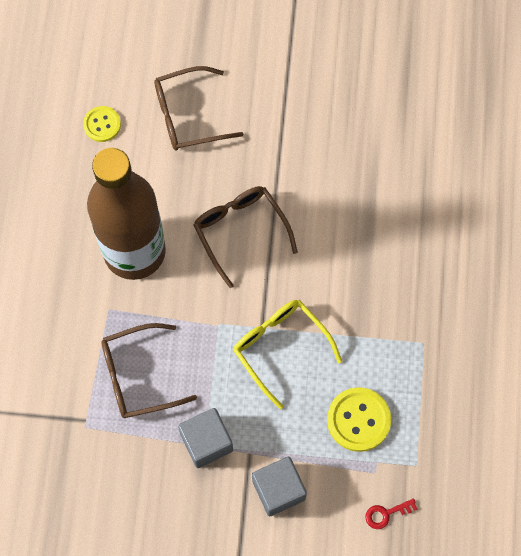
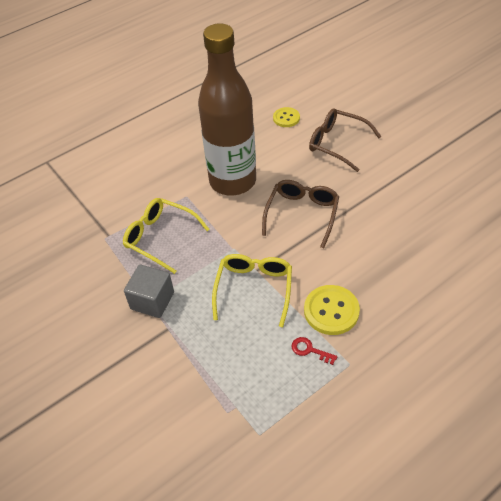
camera: 50 degrees right, 20 degrees down
brown glasses [101,323,197,418] -> yellow glasses [123,198,209,274]
grey cube [252,457,307,516] -> none
yellow button [327,387,391,452] -> yellow button moved to [304,285,360,335]
red key [365,498,417,529] -> red key moved to [292,337,337,365]

